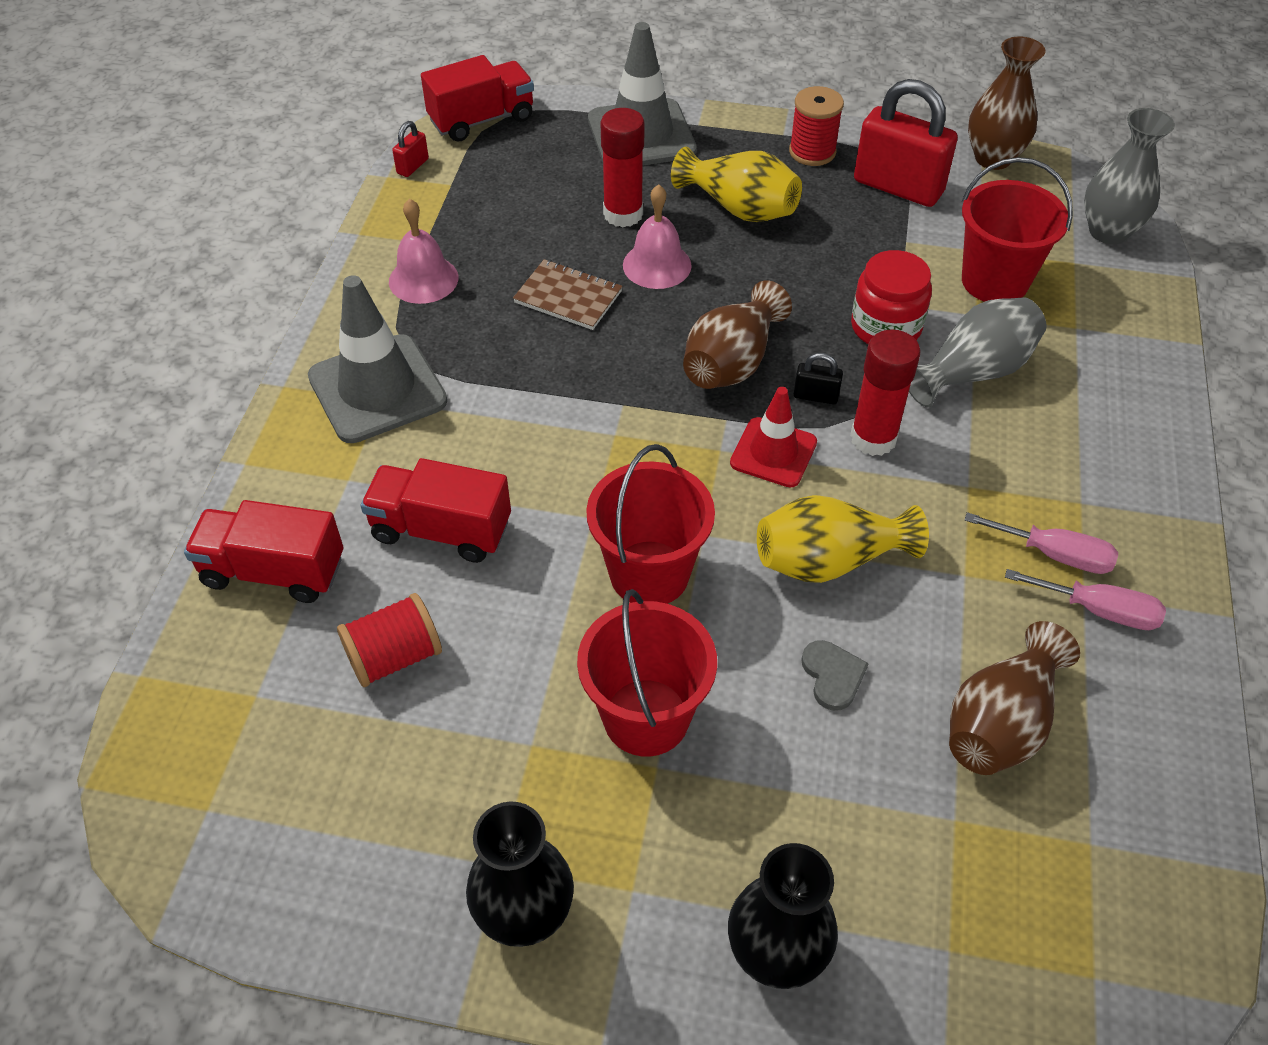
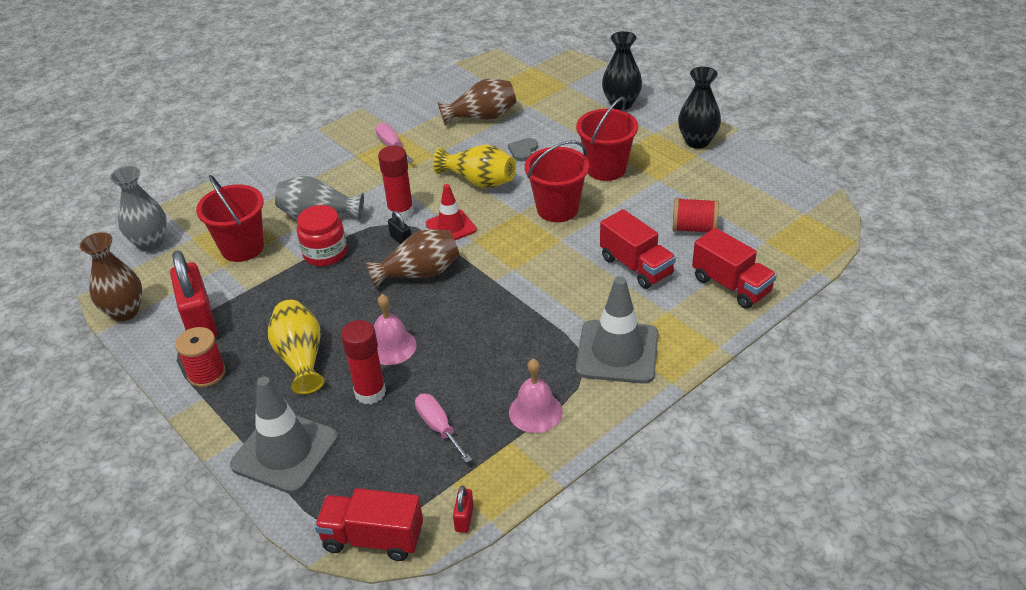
camera: 140 degrees left, 10 degrees down
red padlock [392,121,429,177] -> red padlock turned 60 degrees counterclockwise [453,486,474,533]
brown notebook [513,259,622,330] -> none
pink screwdriver [1005,569,1166,630] -> pink screwdriver moved to [415,394,472,463]

